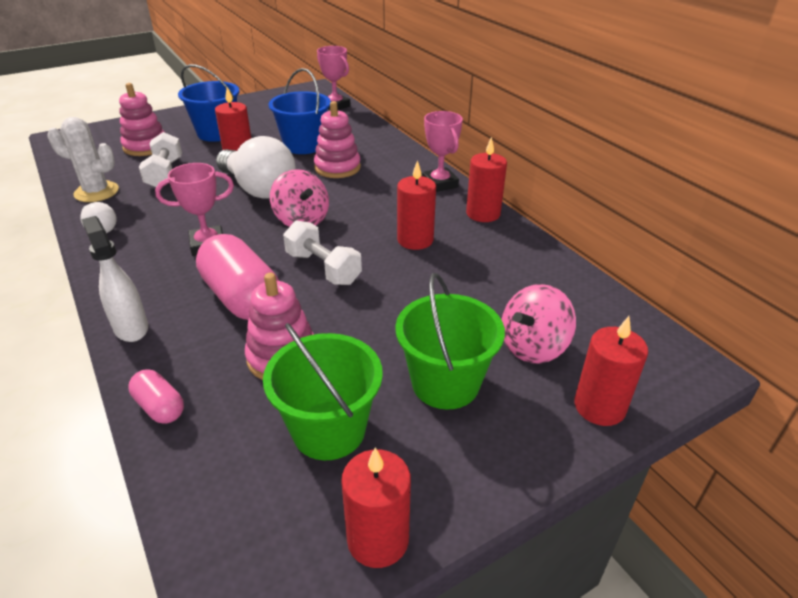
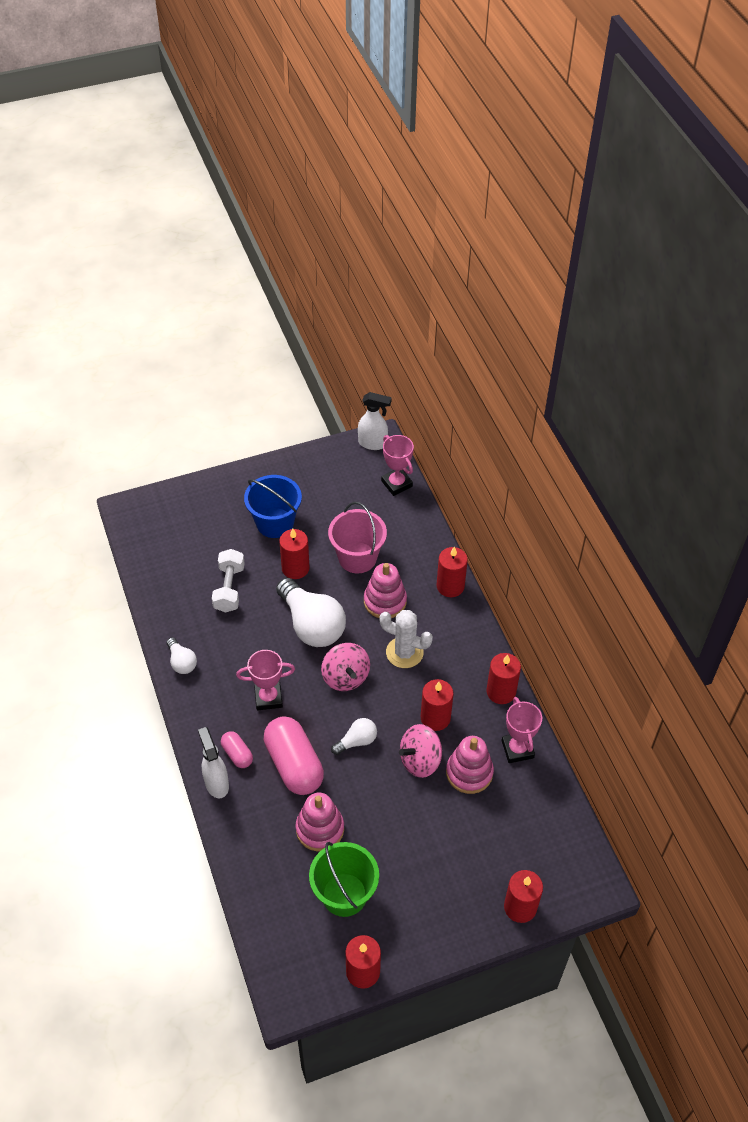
camera: 10 degrees right, 15 degrees up
white cactus [47,117,119,202] -> white cactus moved to [379,610,433,668]
pink stacking toy [119,83,165,156] -> pink stacking toy moved to [446,736,494,794]
pink capsule [128,369,184,424] -> pink capsule moved to [221,731,253,768]
blue bucket [269,68,331,154] -> pink bucket [328,502,387,573]
white dumbbell [283,221,362,285] -> white light bulb [331,718,377,755]
green bucket [395,273,505,410] -> none
pink trophy [422,111,463,192] -> pink trophy moved to [502,697,542,763]
pink spinning top [501,284,576,363] -> pink spinning top moved to [399,724,442,778]
none -> white spray bottle [358,392,392,450]
none -> red candle [437,547,468,597]

